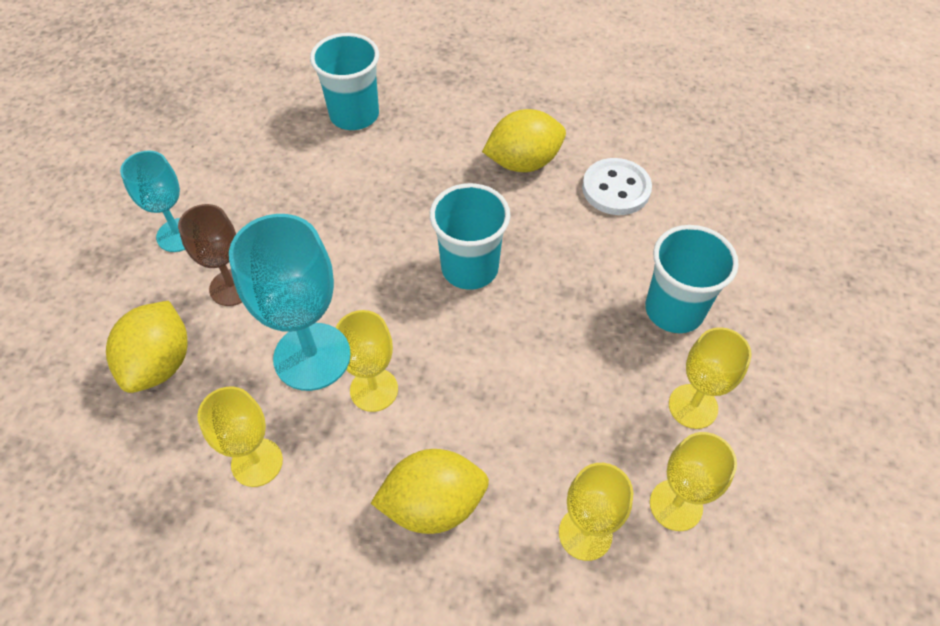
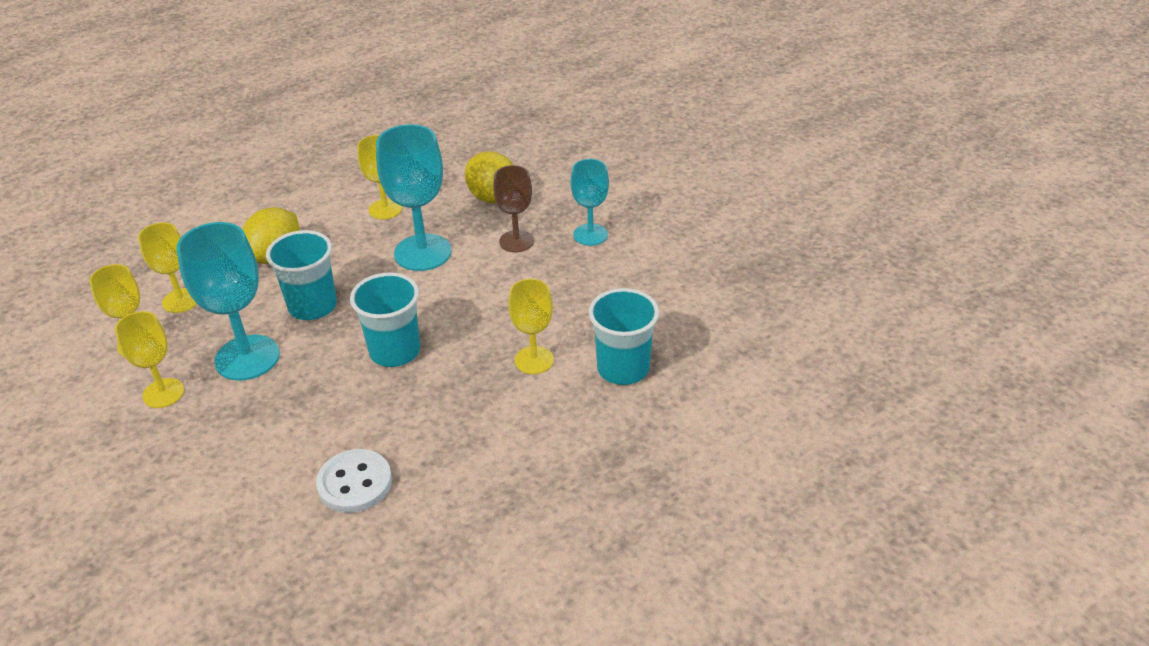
camera: 130 degrees right, 15 degrees down
yellow goblet [335,310,398,412] -> yellow goblet moved to [509,279,554,374]
yellow lemon [482,109,566,172] -> none
turquoise cup [645,225,739,333] -> turquoise cup moved to [266,230,337,320]
none -> turquoise goblet [176,222,280,381]

